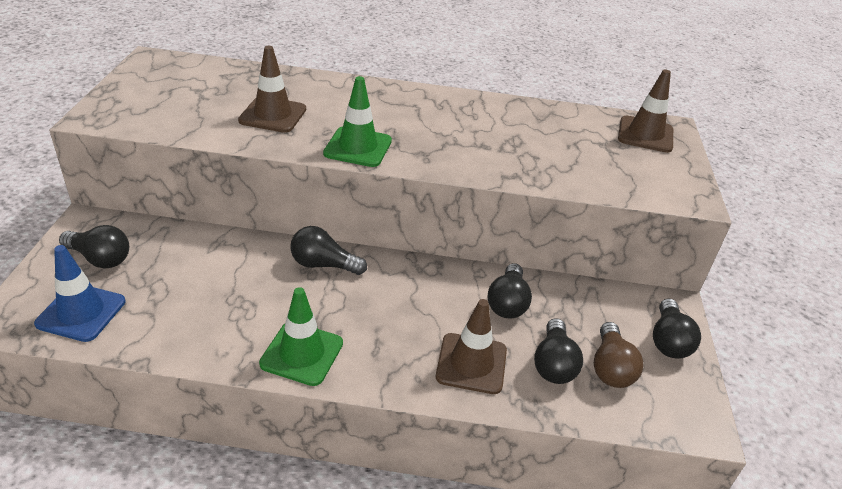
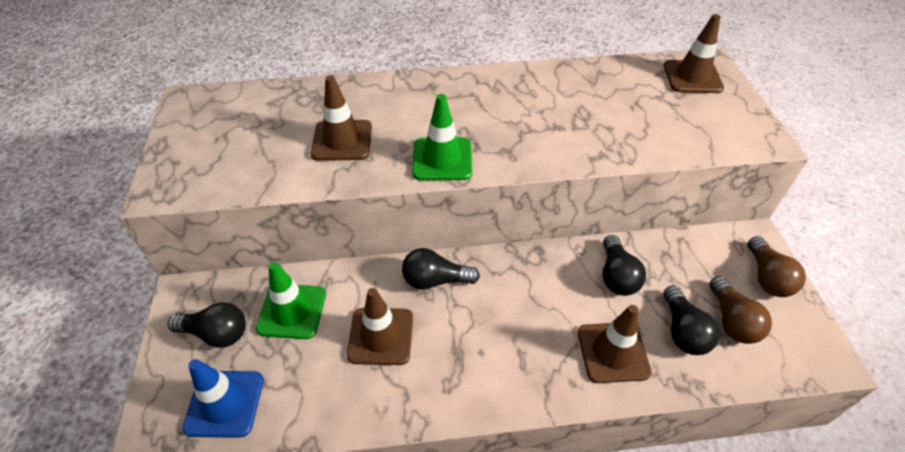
camera: 10 degrees left, 10 degrees up
green traffic cone [259,287,343,386] -> green traffic cone moved to [256,262,326,339]
black light bulb [653,299,701,359] -> brown light bulb [747,236,806,297]
none -> brown traffic cone [347,288,413,365]

